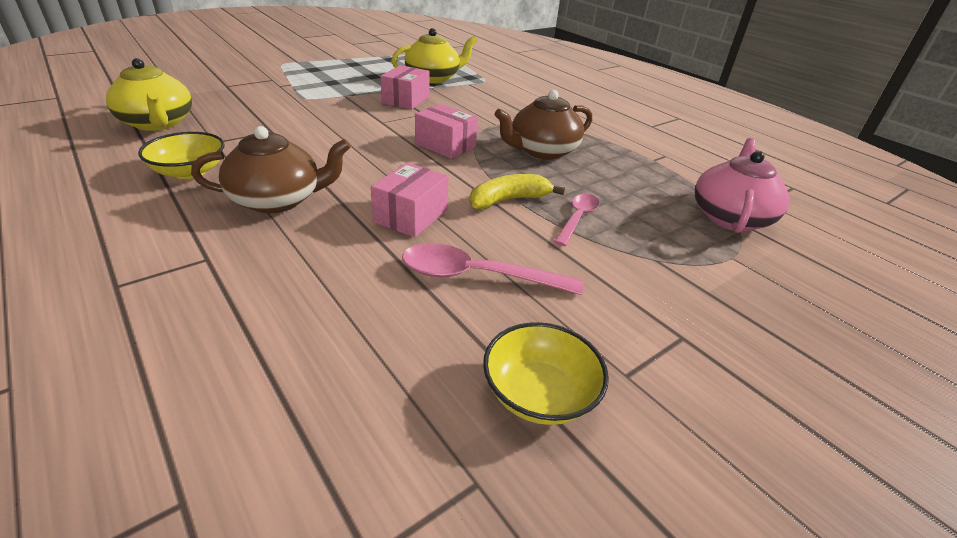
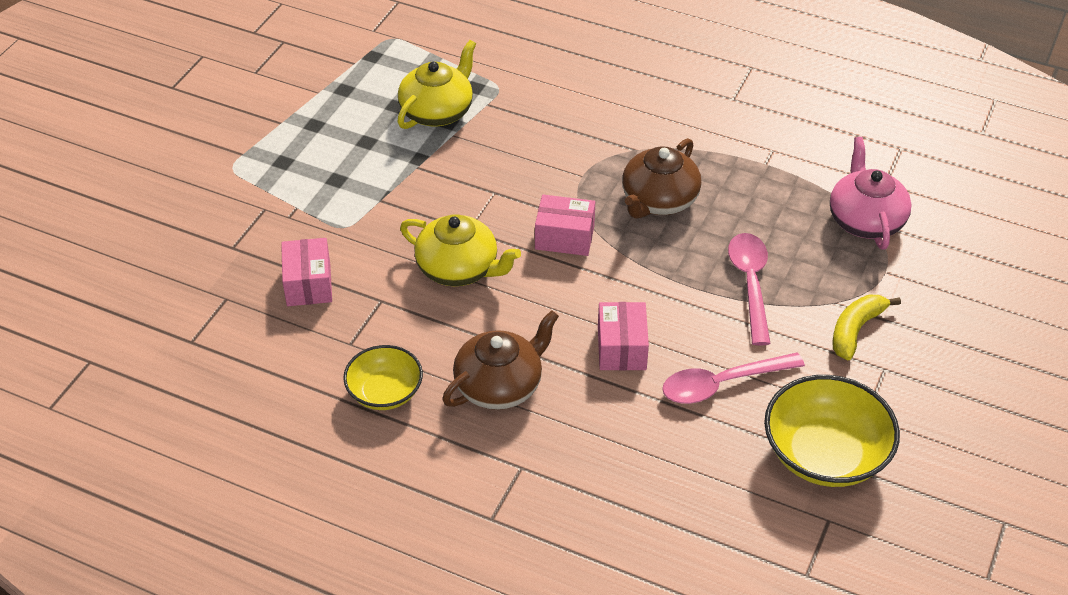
camera: 25 degrees left, 10 degrees up
yellow teapot [106,58,192,131] -> yellow teapot moved to [400,214,521,286]
pink box [381,65,430,109] -> pink box moved to [281,238,332,306]
yellow banana [469,174,565,209] -> yellow banana moved to [832,295,901,360]
yellow bowl [483,322,609,425] -> yellow bowl [764,375,900,487], size x1.62
pink spoon [554,194,600,246] -> pink spoon [728,233,771,345], size x1.56

